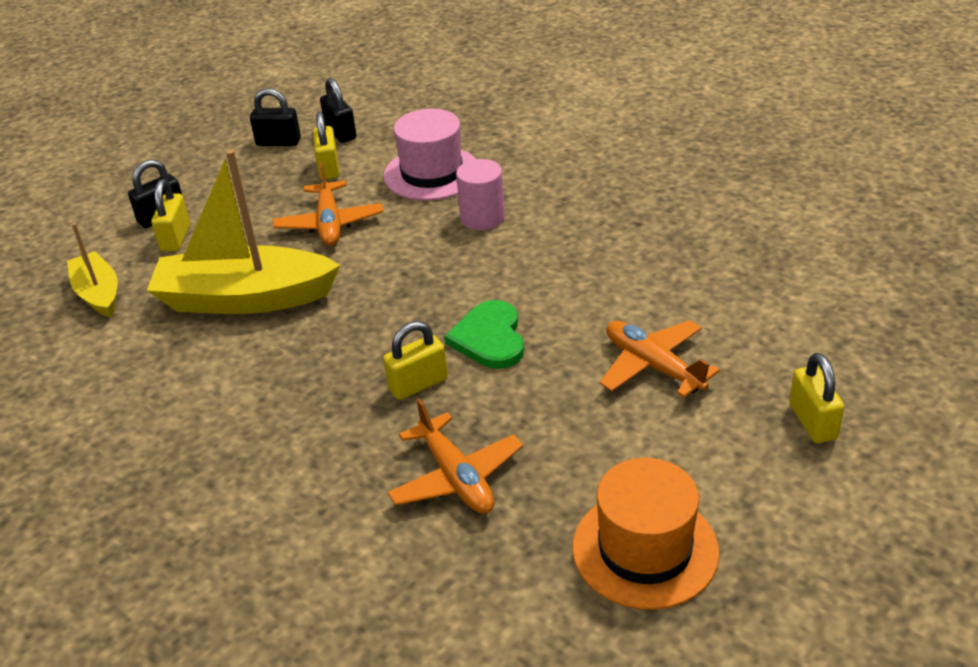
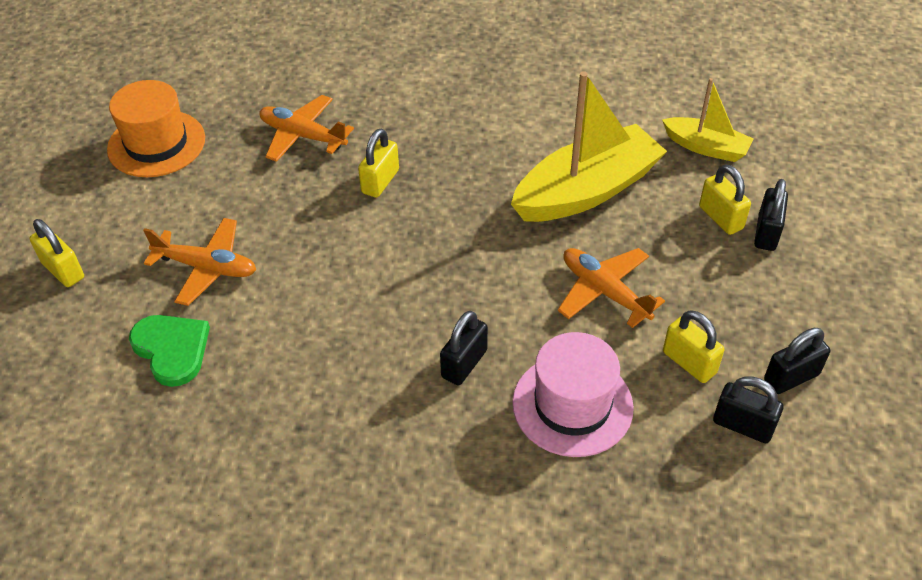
camera: 145 degrees right, 10 degrees up
green heart [445,300,524,369] -> green heart moved to [129,315,210,387]
pink cylinder [456,159,505,230] -> black padlock [440,311,488,385]

